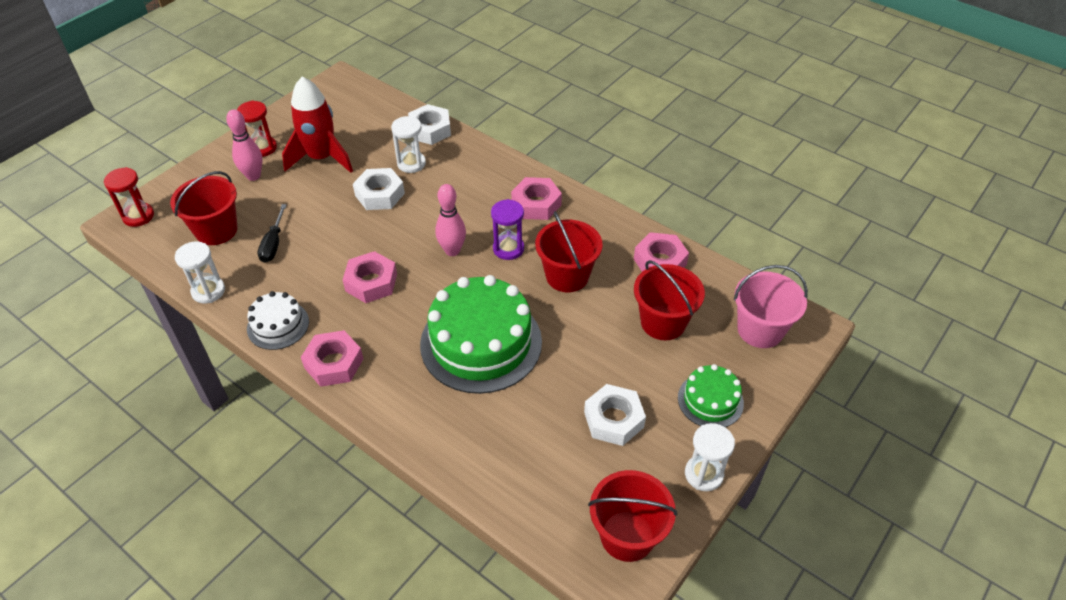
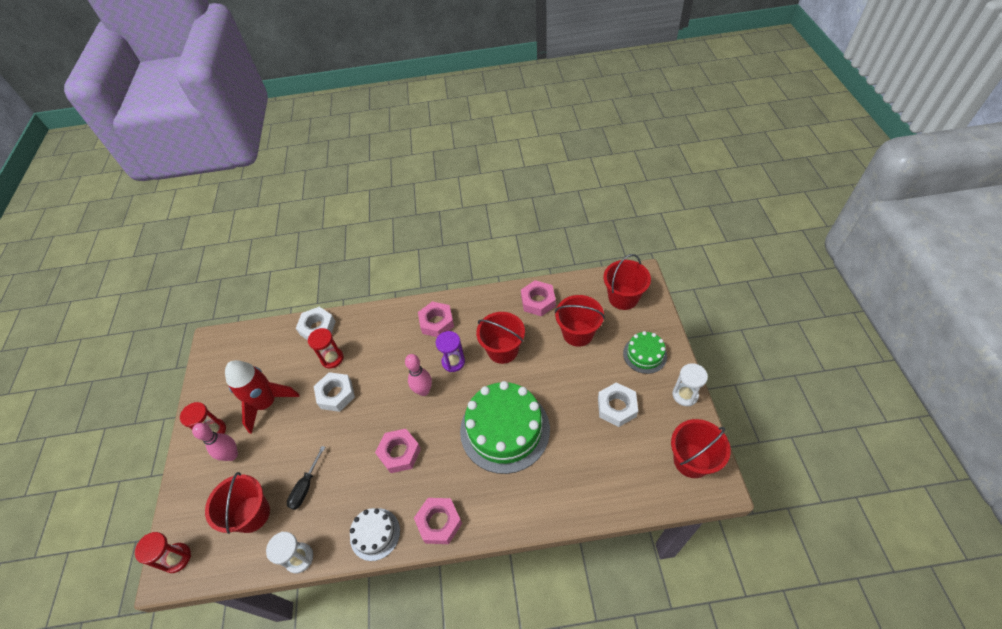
camera: 40 degrees left, 5 degrees up
black screwdriver [258,204,287,263] -> black screwdriver turned 60 degrees clockwise [287,446,325,510]
white hourglass [391,116,426,173] -> red hourglass [308,328,344,368]
pink bucket [734,265,808,348] -> red bucket [603,254,651,310]

